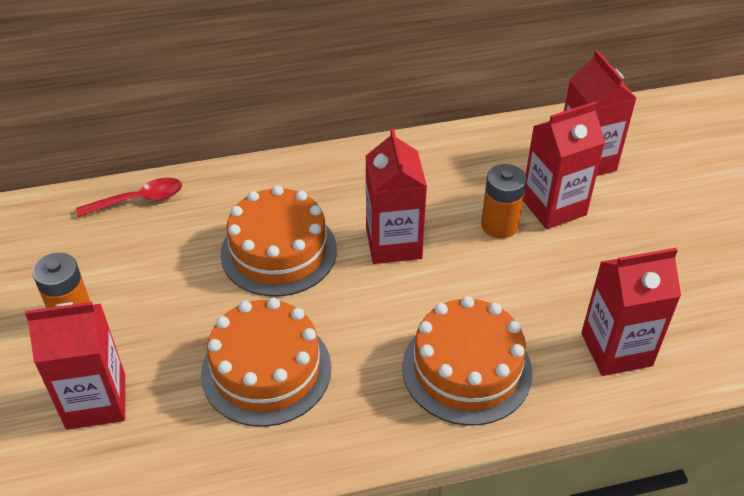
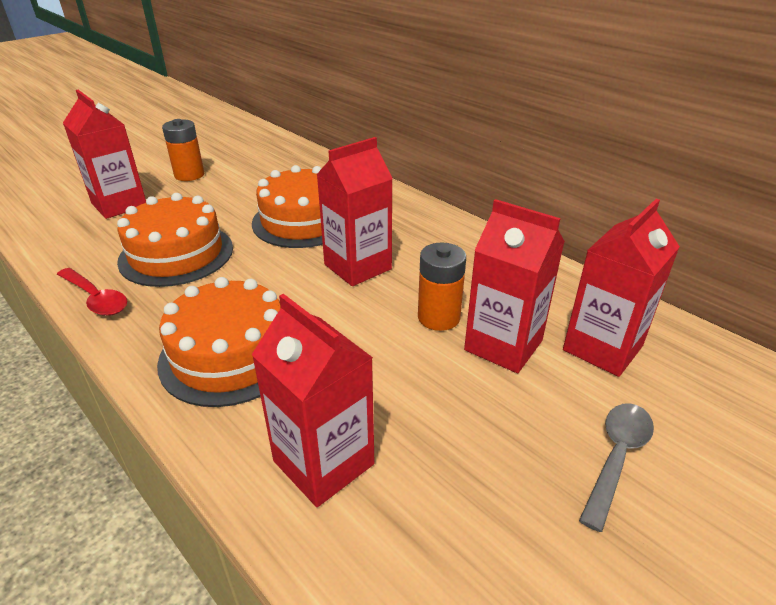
camera: 60 degrees right, 10 degrees down
red spoon [76,178,182,217] -> red spoon moved to [57,268,127,316]
none -> grey spoon [579,403,654,532]

